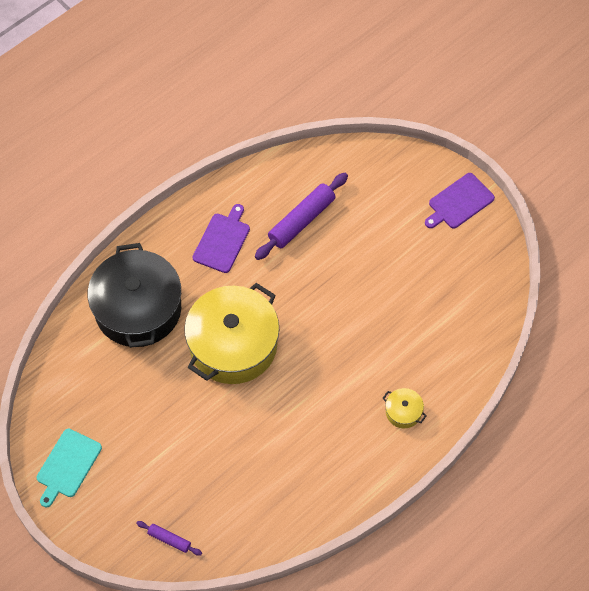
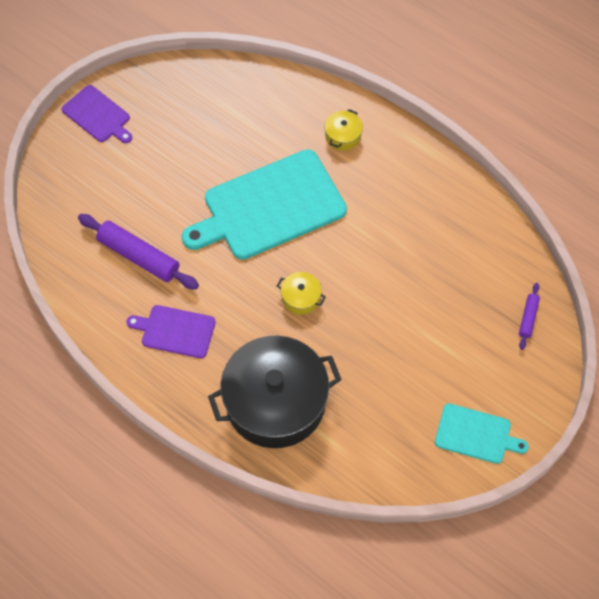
camera: 100 degrees left, 0 degrees up
yellow pot [184,283,279,384] -> yellow pot [277,272,326,315], size x0.40
none -> turquoise cutting board [181,149,347,260]

